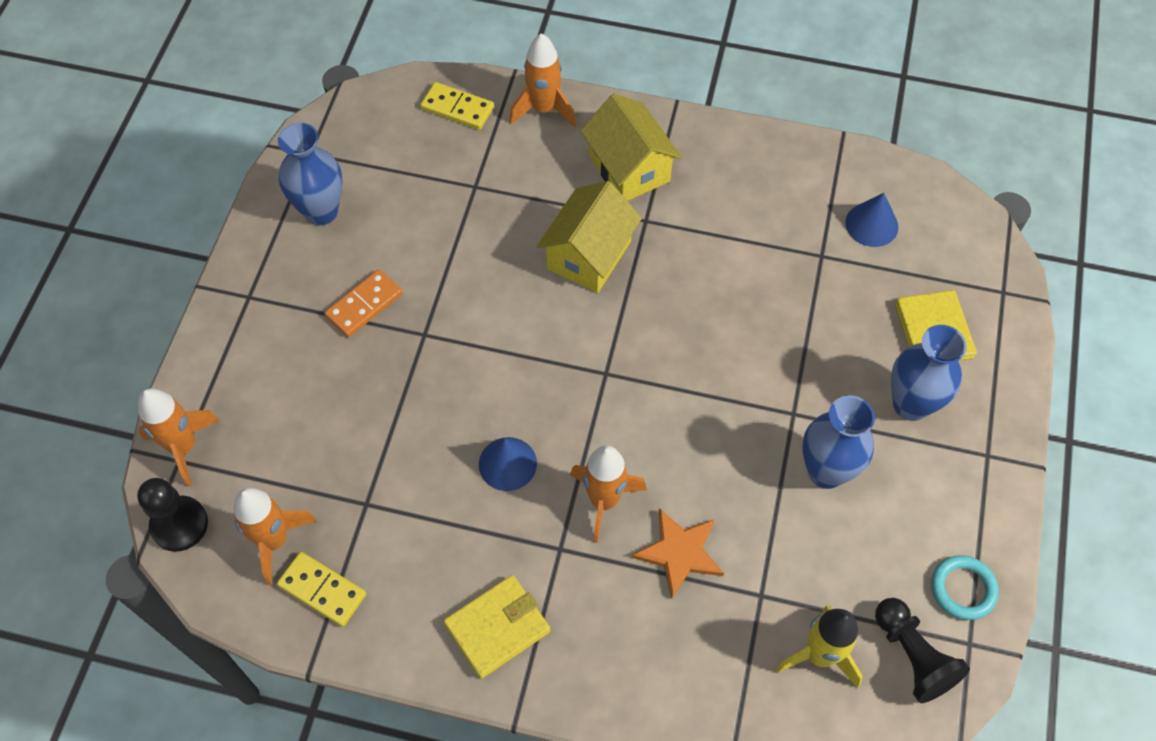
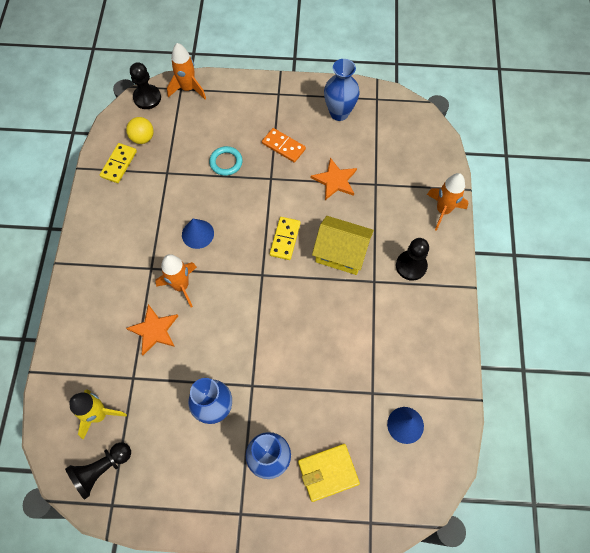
camera: 80 degrees right, 5 degrees up
orange rocket [233,488,316,585] -> yellow ball [126,117,154,144]
yellow domino [420,82,494,130] -> yellow domino moved to [270,217,301,260]
yellow wallet [444,575,550,679] -> none
yellow house [580,94,682,201] -> black pawn [396,238,429,281]
turquoise ring [931,555,999,620] -> turquoise ring moved to [209,146,243,176]
none -> orange star [311,158,357,200]

